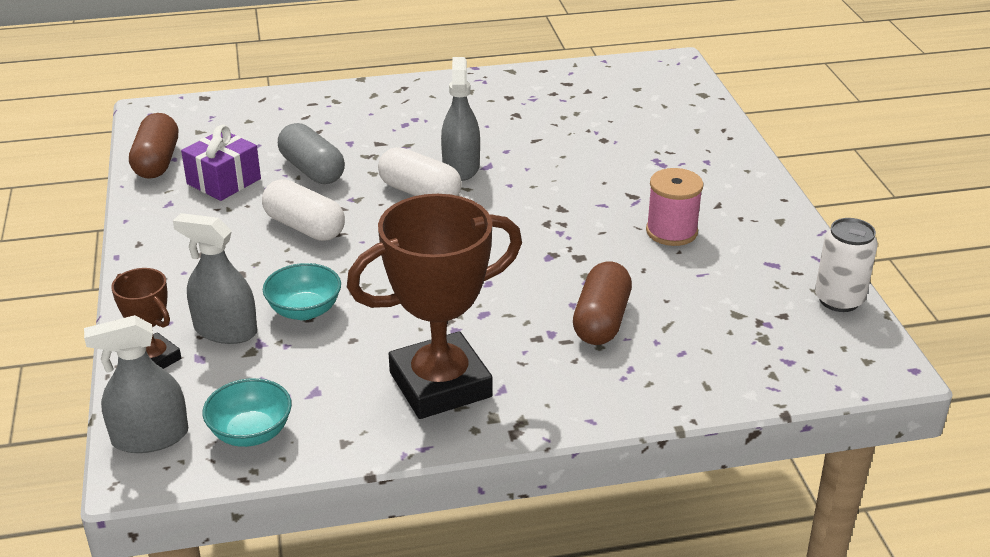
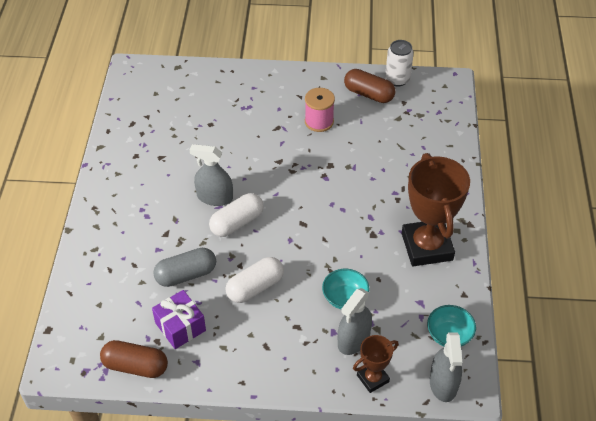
camera: 75 degrees left, 15 degrees up
brown capsule [573,261,632,345] -> brown capsule moved to [344,69,395,103]

